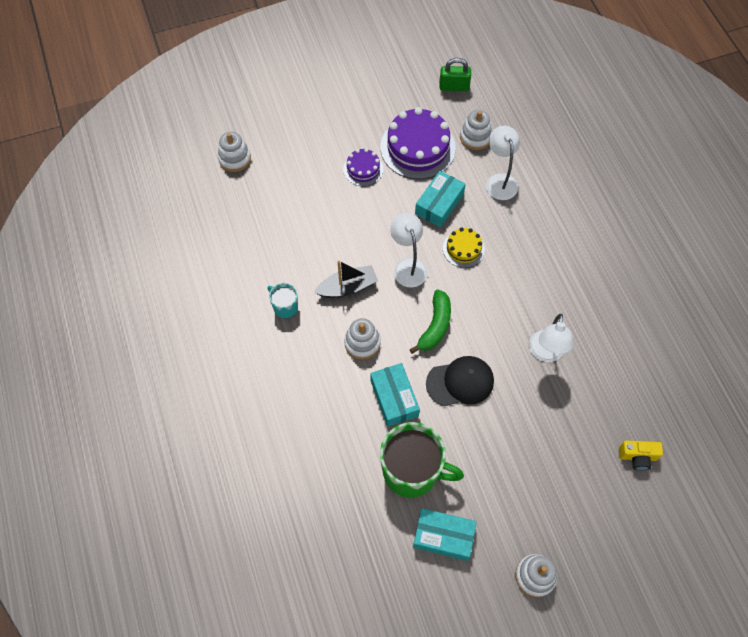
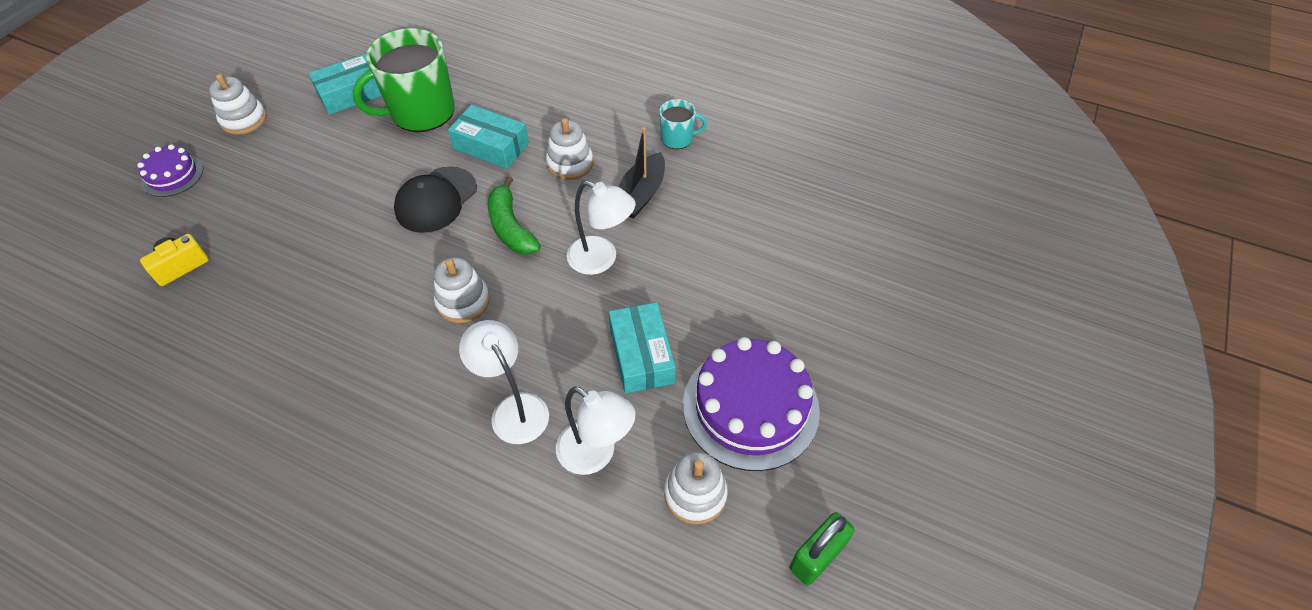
camera: 135 degrees right, 10 degrees down
white stacking toy [218,132,251,172] -> white stacking toy moved to [434,257,490,323]
purple cake [343,148,383,186] -> purple cake moved to [137,145,203,197]
yellow cake [443,227,485,268] -> none
white lamp [529,314,574,362] -> white lamp moved to [459,320,549,444]

